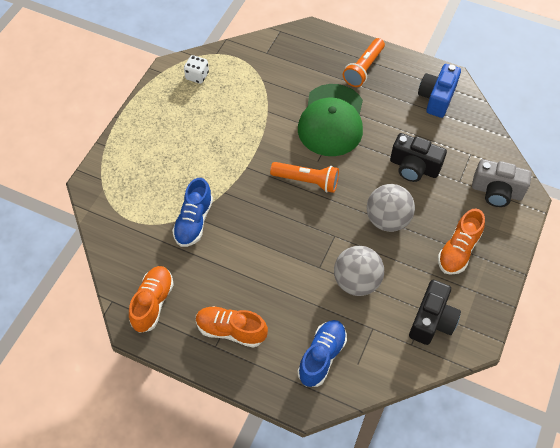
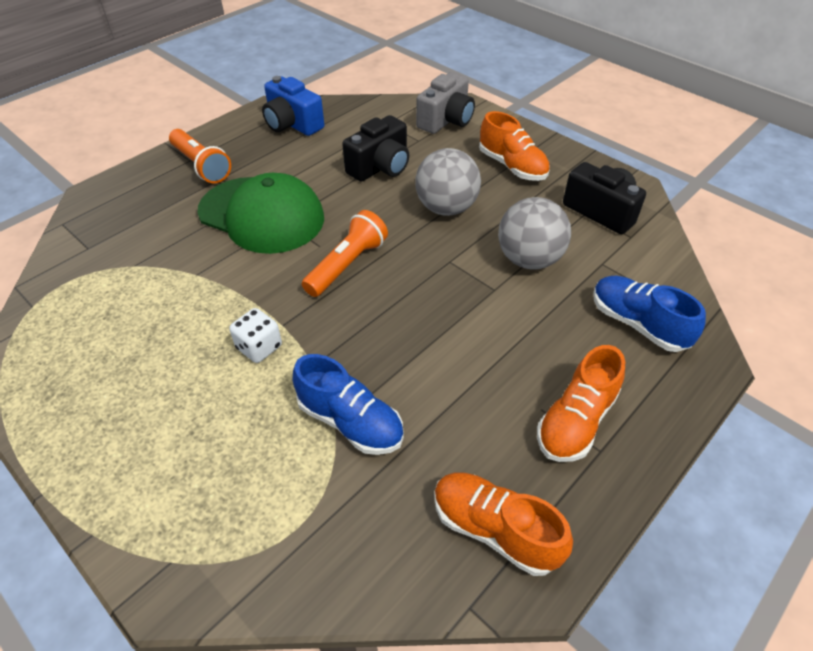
camera: 70 degrees left, 10 degrees down
white dice [184,55,209,84] -> white dice moved to [229,308,282,363]

